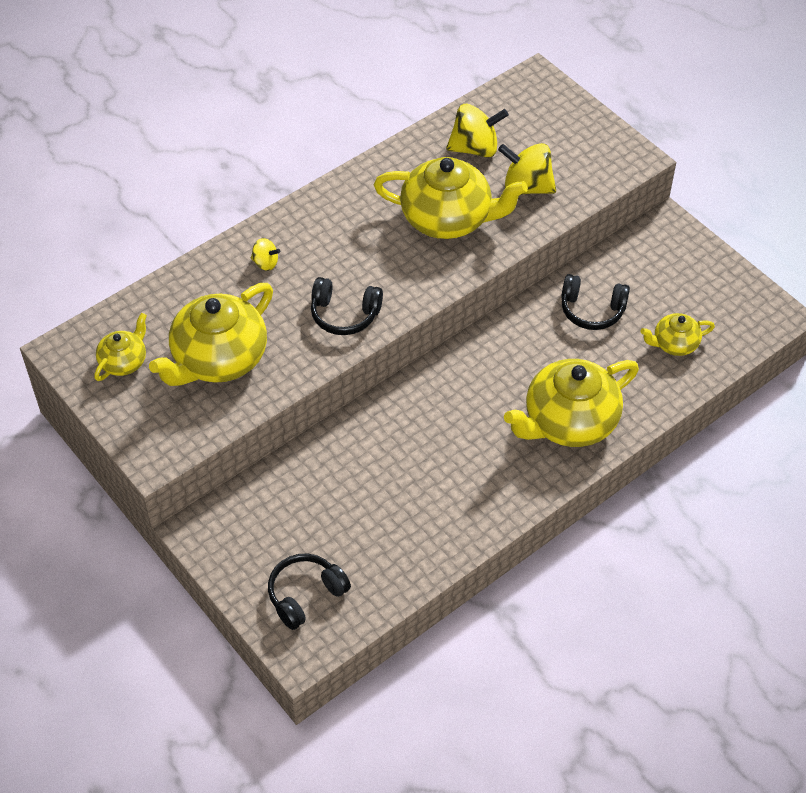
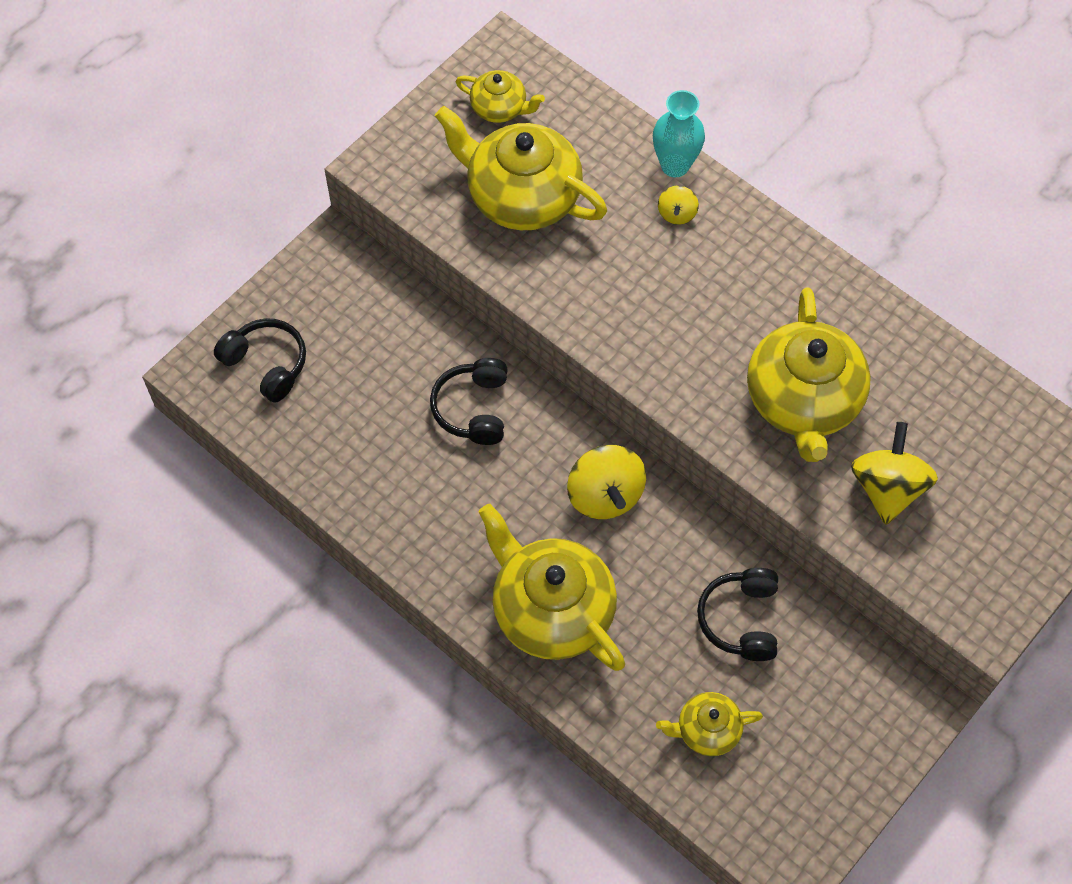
camera: 80 degrees right, 10 degrees up
black headphones [311,277,383,335] -> black headphones moved to [430,358,507,445]
yellow spinning top [446,104,509,158] -> yellow spinning top moved to [567,445,646,519]
yellow teapot [640,313,715,356] -> yellow teapot turned 75 degrees counterclockwise [656,692,763,756]
none -> turquoise vase [653,90,705,177]

